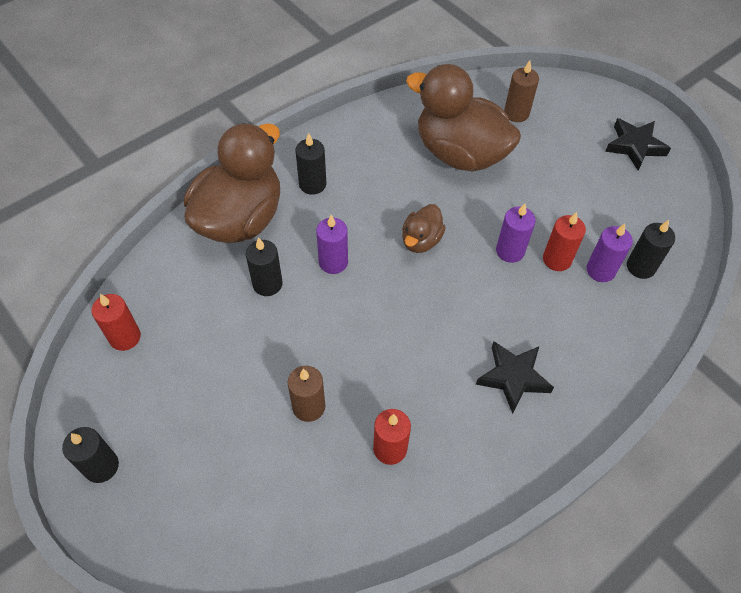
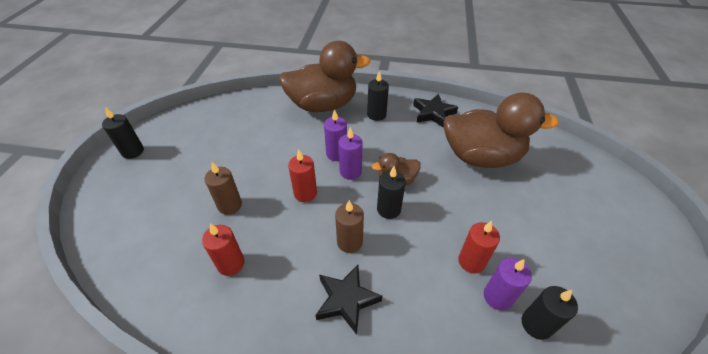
camera: 50 degrees right, 10 degrees down
red candle [92,294,141,351] -> red candle moved to [288,149,317,202]
black candle [246,237,283,296] -> black candle moved to [377,166,406,219]
brown duck [406,64,521,172] -> brown duck turned 105 degrees clockwise [443,92,559,168]
purple candle [496,203,536,263] -> purple candle moved to [338,127,363,180]
brown candle [504,60,539,122] -> brown candle moved to [335,200,364,253]
black star [605,118,671,170] -> black star moved to [413,94,458,128]

